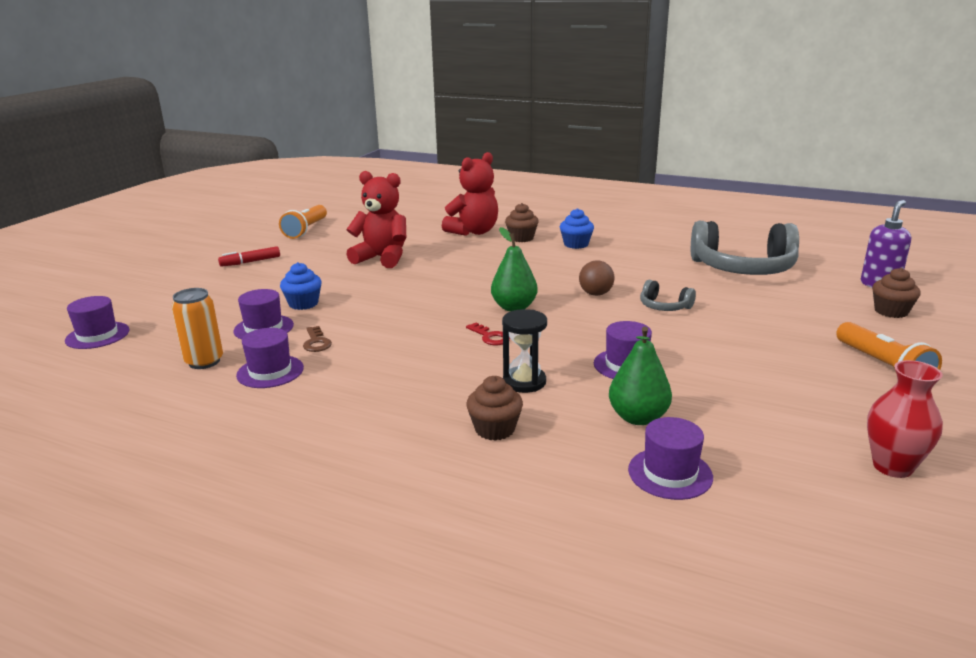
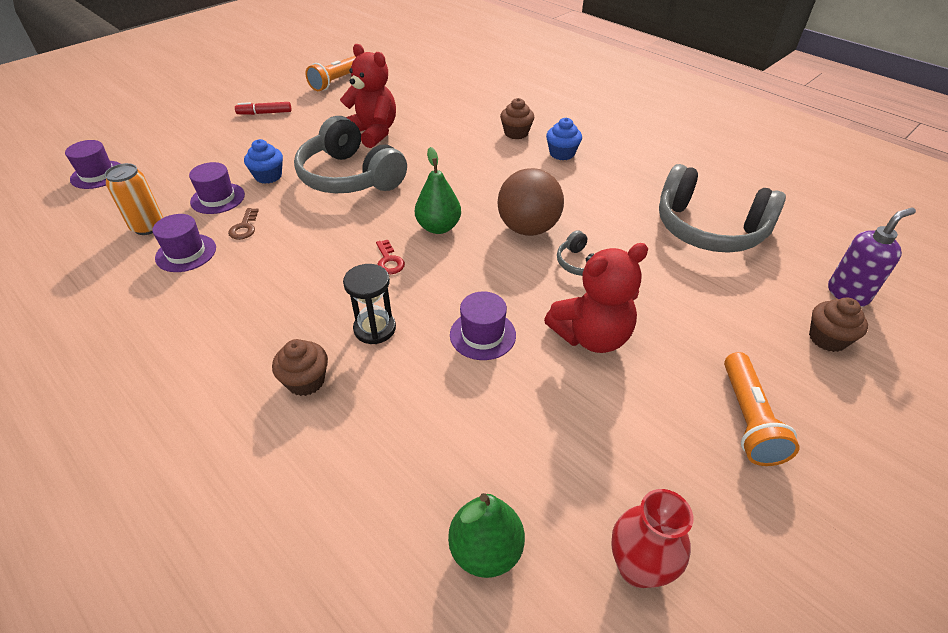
camera: 20 degrees right, 20 degrees up
red teddy bear [442,152,498,236] -> red teddy bear moved to [544,243,648,353]
brown ball [579,260,615,296] -> brown ball [497,168,564,236], size x1.79
green pear [609,326,672,425] -> green pear moved to [448,493,525,578]
purple hat [628,417,713,500] -> none
none -> grey headphones [294,116,407,193]

